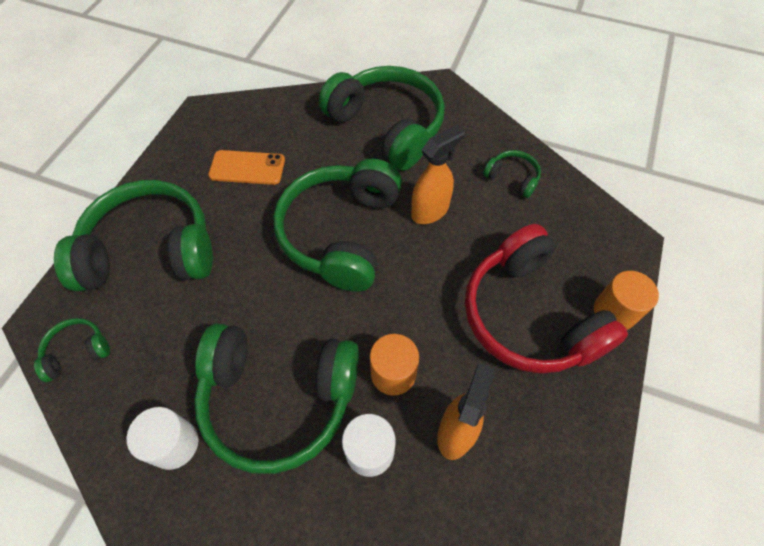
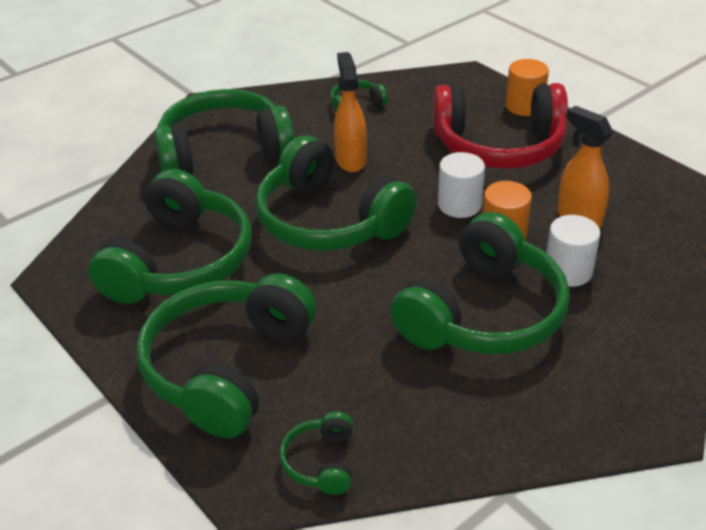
camera: 60 degrees left, 20 degrees down
white cylinder [127,407,198,470] -> white cylinder moved to [438,152,485,218]
orange phone [208,150,285,185] -> green headphones [88,169,252,304]

